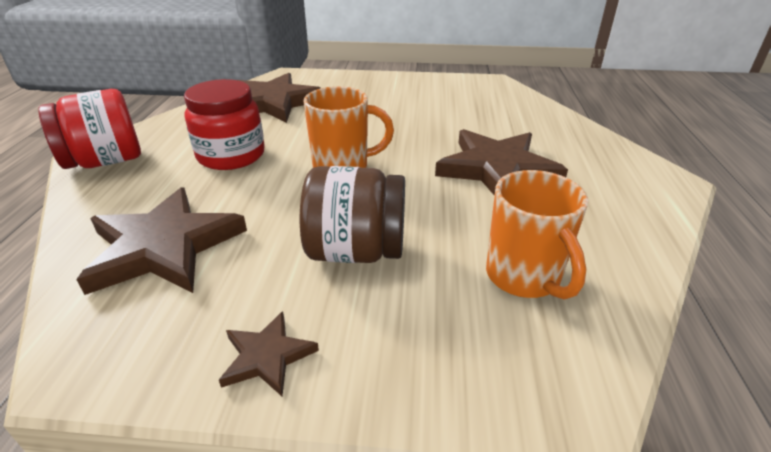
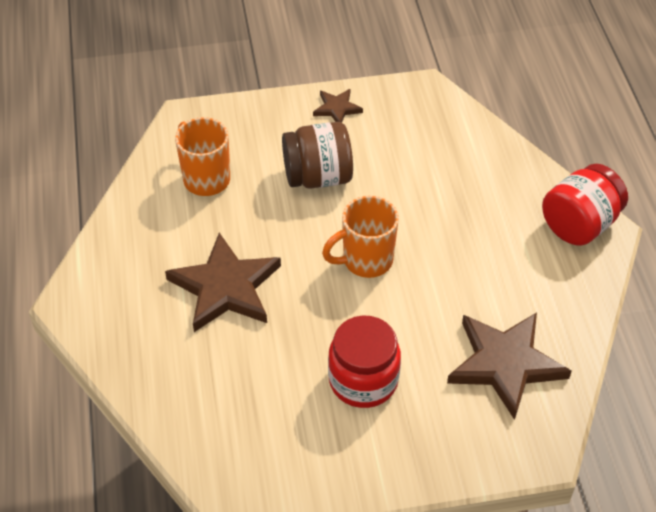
camera: 165 degrees right, 15 degrees up
brown star [76,187,247,295] -> none
red jar [184,79,264,170] -> red jar moved to [328,316,401,408]

